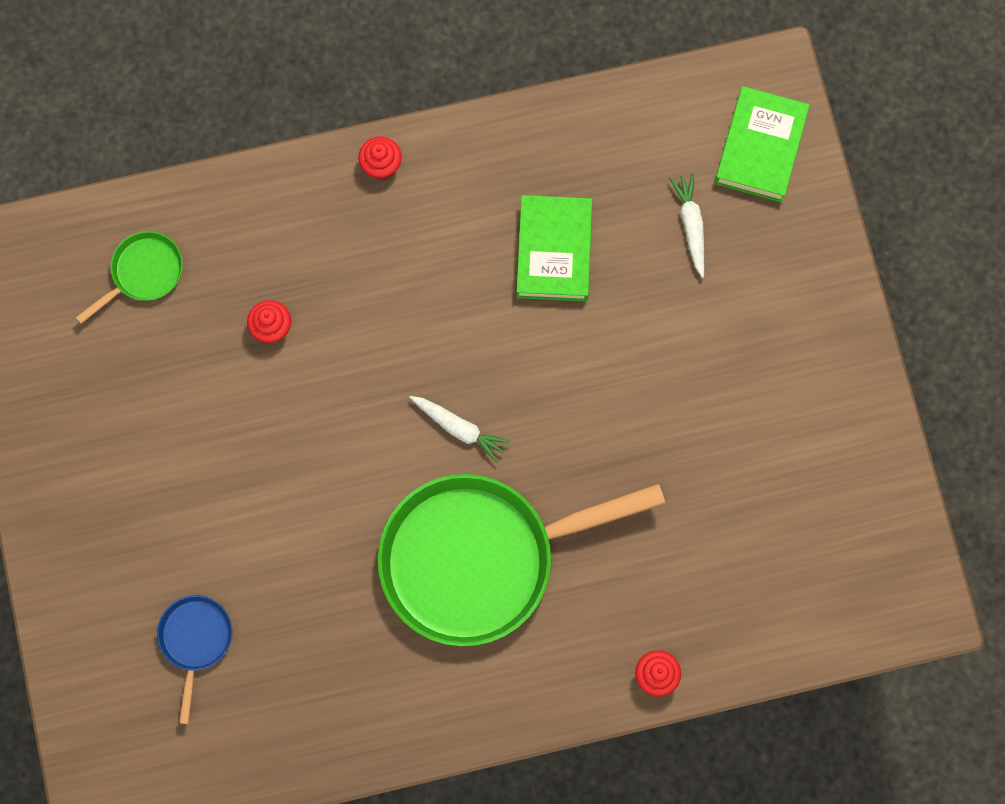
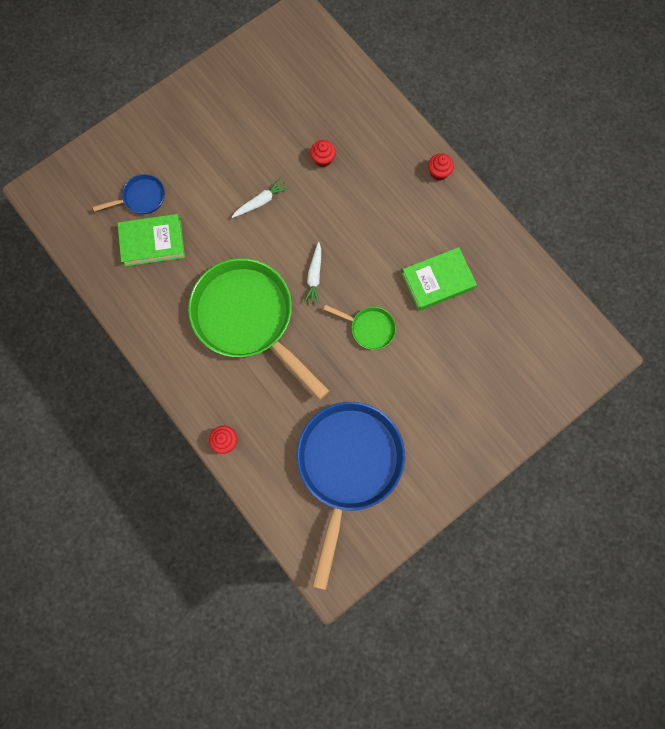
camera: 65 degrees right, 0 degrees up
green pan [76,231,183,324] -> green pan moved to [323,305,396,350]
white carrot [669,173,705,278] -> white carrot moved to [232,178,289,218]
green book [715,86,810,202] -> green book moved to [117,214,185,267]
none -> blue pan [297,402,405,590]

